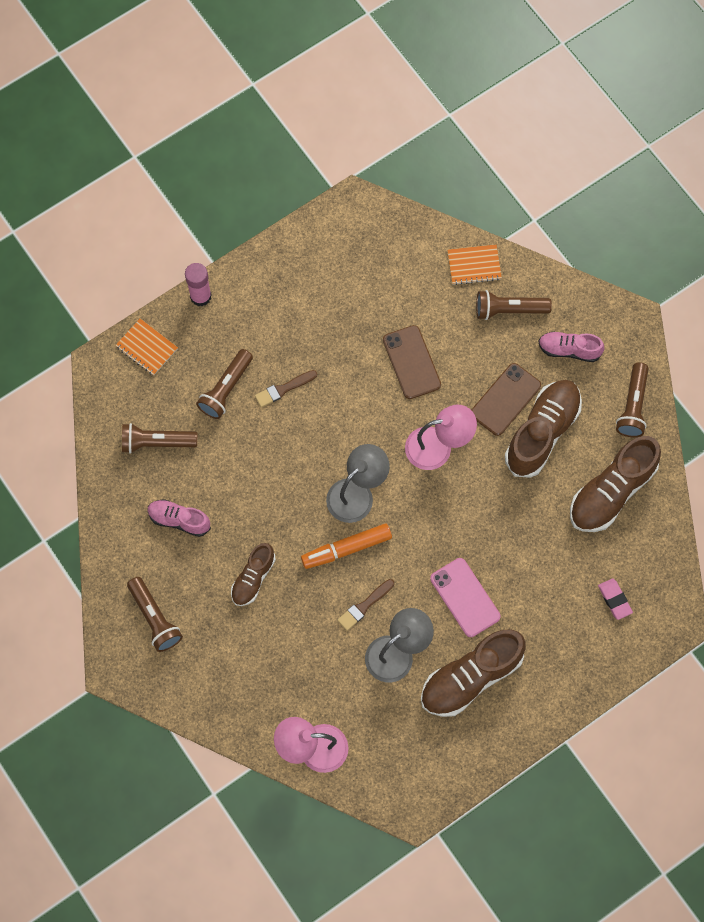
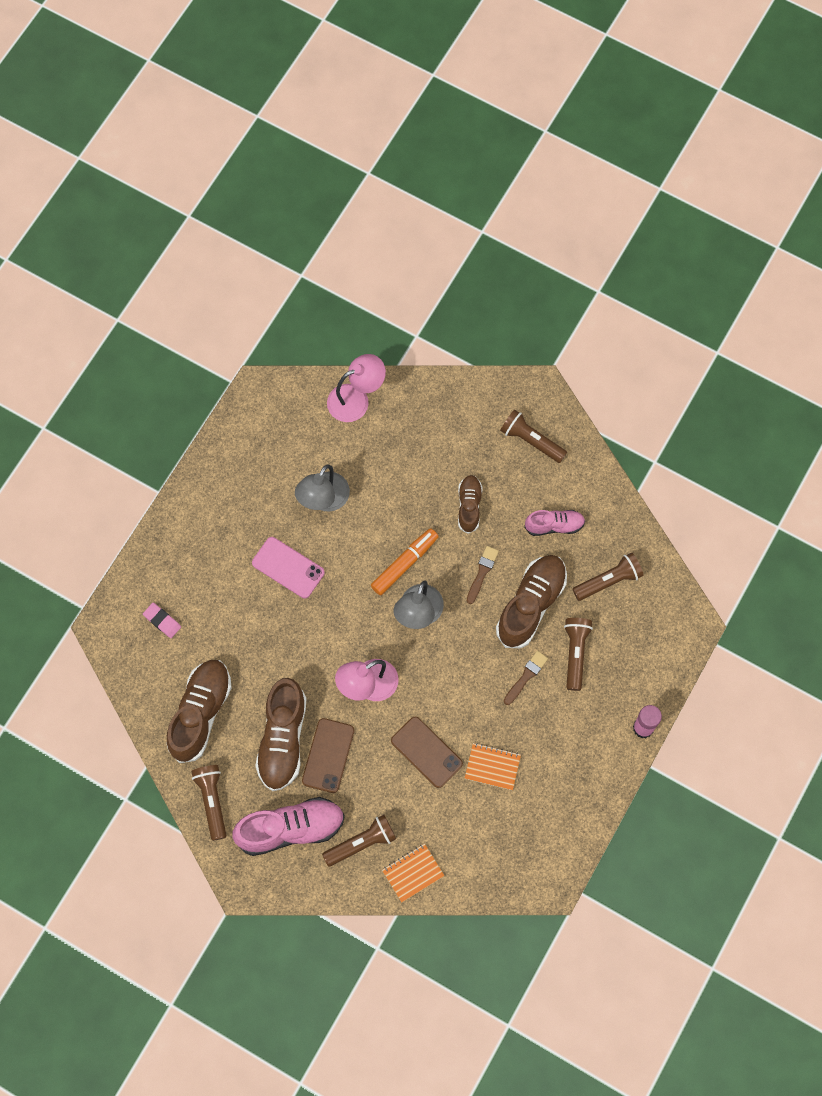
camera: 155 degrees right, 0 degrees up
orange notebook [115,319,178,376] -> orange notebook moved to [465,743,521,790]
brown brush [337,579,394,631] -> brown brush moved to [467,546,499,604]
brown shoe [421,629,526,717] -> brown shoe moved to [496,555,567,648]
pink shoe [538,331,605,362] -> pink shoe [233,797,345,856], size x1.74

